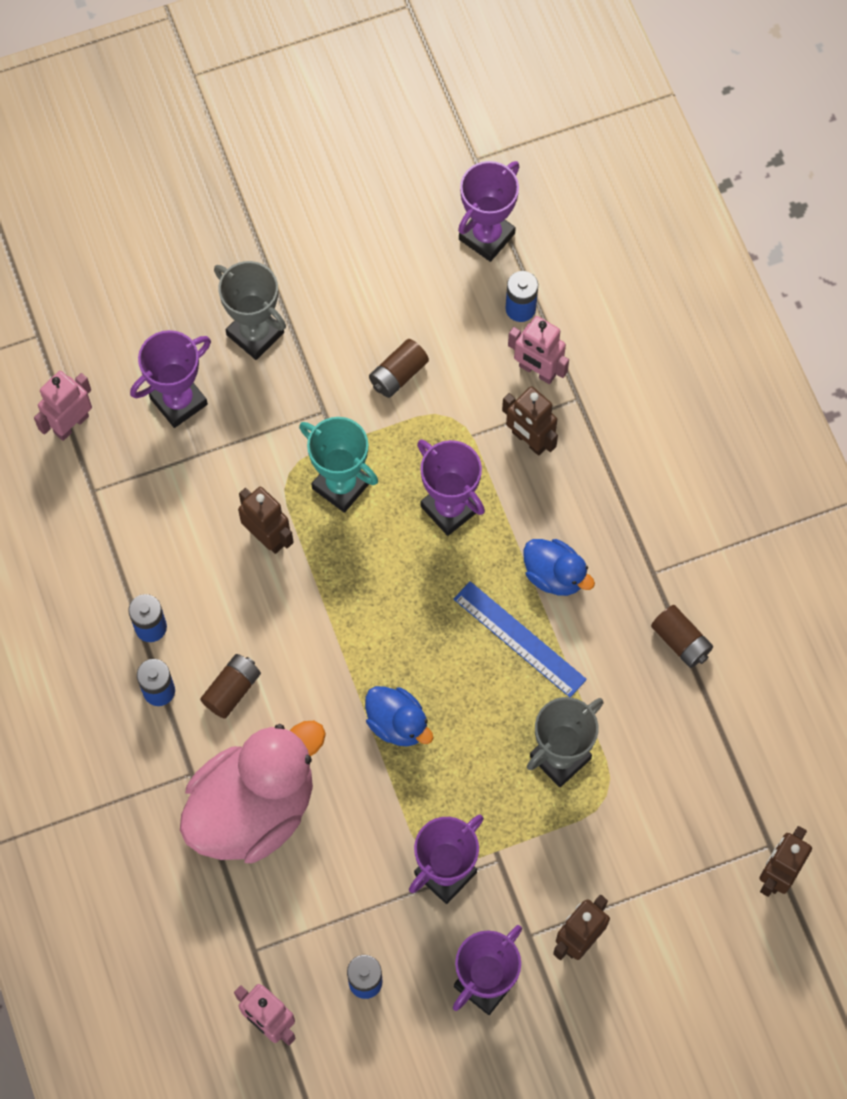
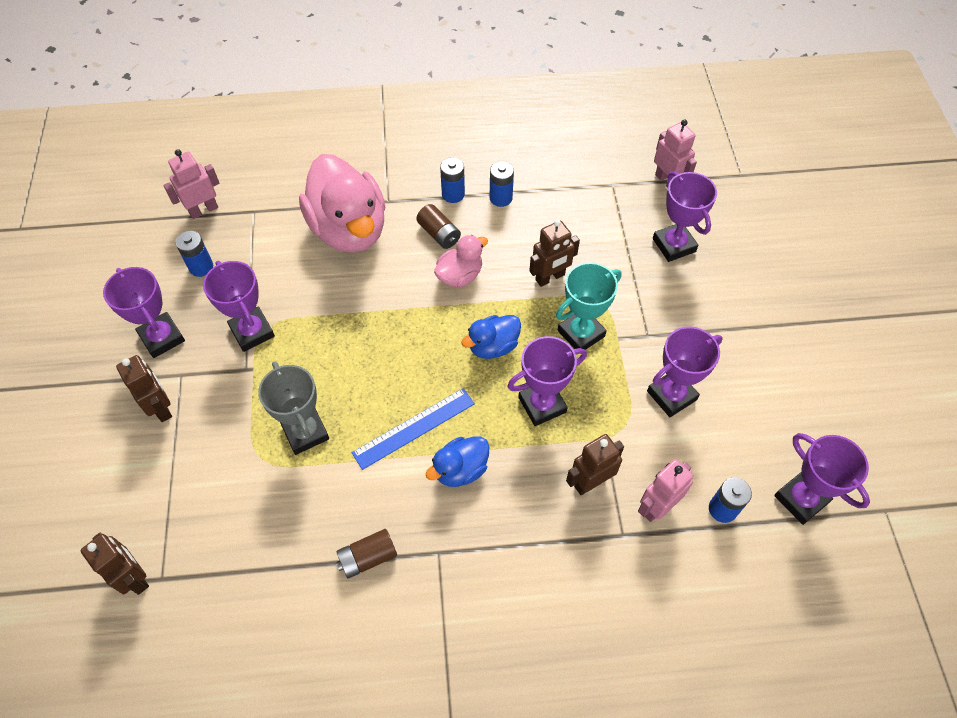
camera: 105 degrees right, 10 degrees down
grey trophy [214,261,286,360] -> none
blue duck [365,686,433,747] -> blue duck moved to [461,315,521,359]
brown battery [369,339,429,398] -> purple trophy [647,327,723,417]
none -> pink duck [434,235,488,287]

